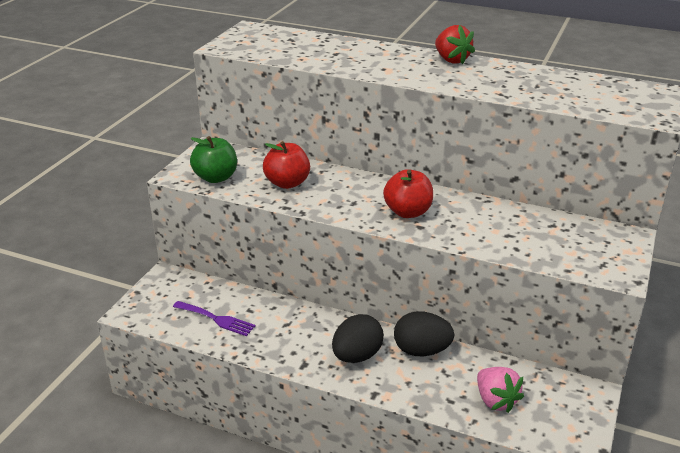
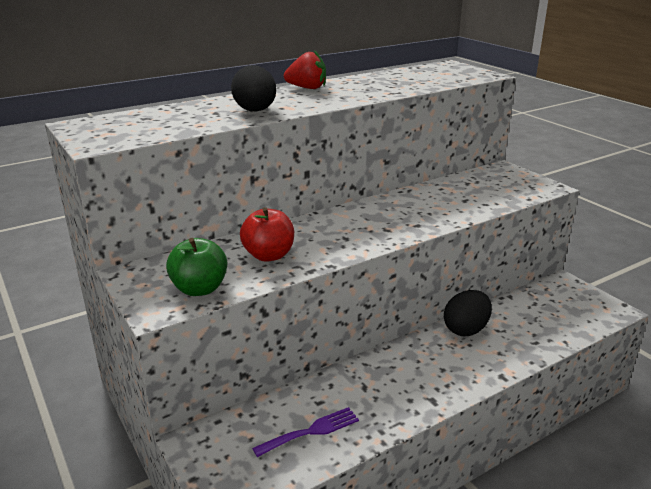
camera: 55 degrees left, 5 degrees down
black egg [332,314,384,363] -> black egg moved to [231,65,276,111]
red apple [383,169,433,218] -> none
pink strawberry [477,367,524,413] -> none

